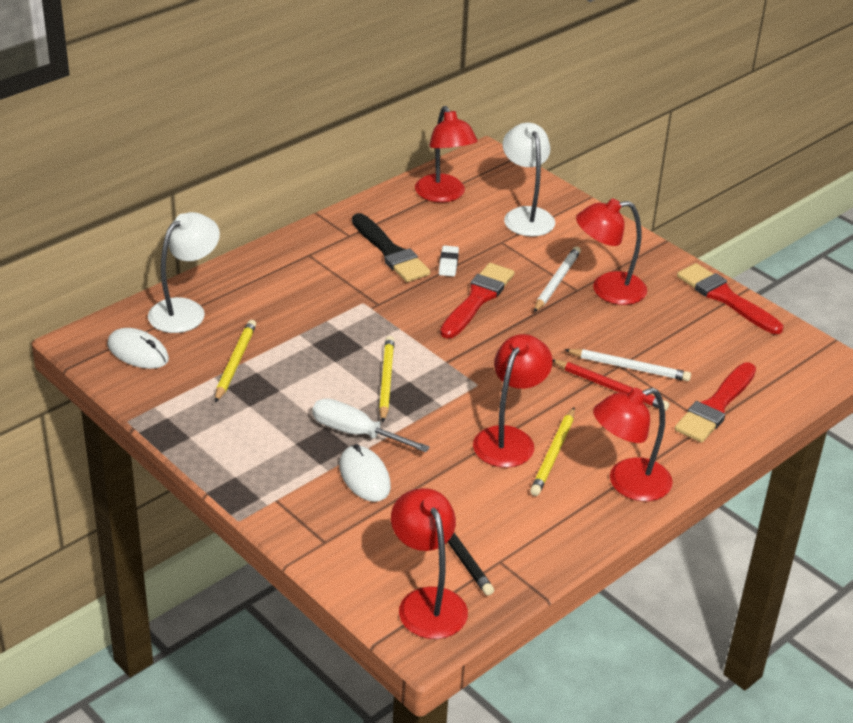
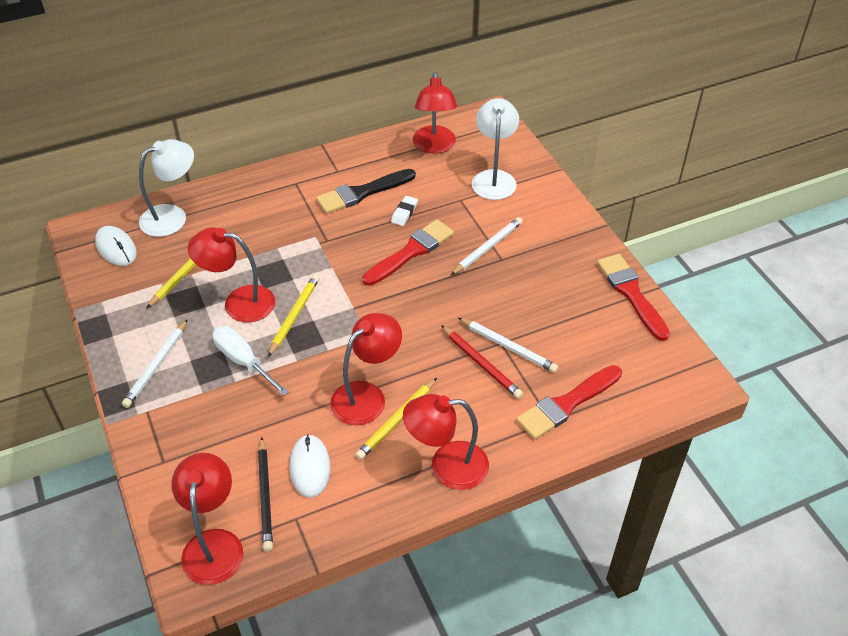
camera: 20 degrees right, 10 degrees up
white mouse [339,444,391,502] -> white mouse moved to [290,434,330,498]
black brush [352,213,430,282] -> black brush turned 75 degrees clockwise [316,169,416,214]
red lamp [576,199,647,305] -> red lamp moved to [188,227,275,322]
none -> white pencil [122,319,188,408]

